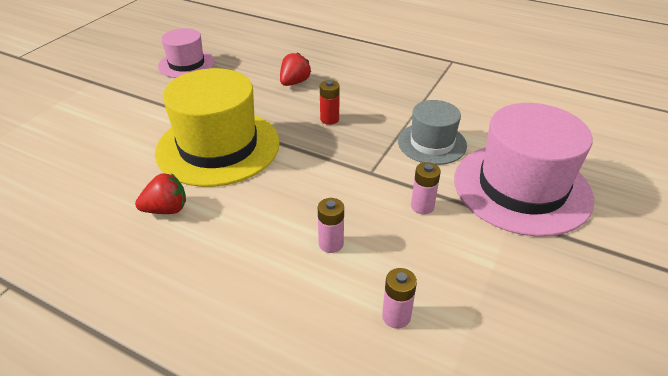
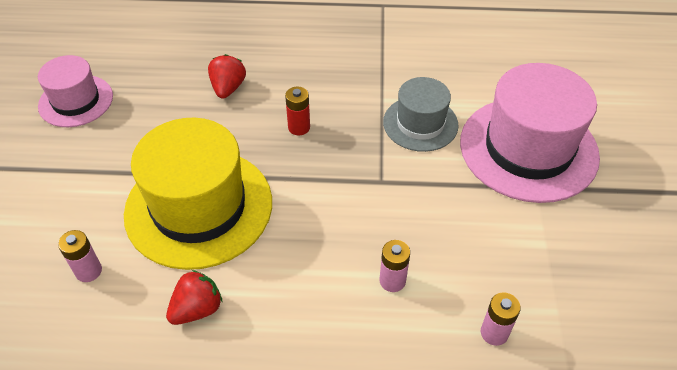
camera: 25 degrees left, 10 degrees up
pink battery [411,162,441,214] -> pink battery moved to [58,230,102,282]

